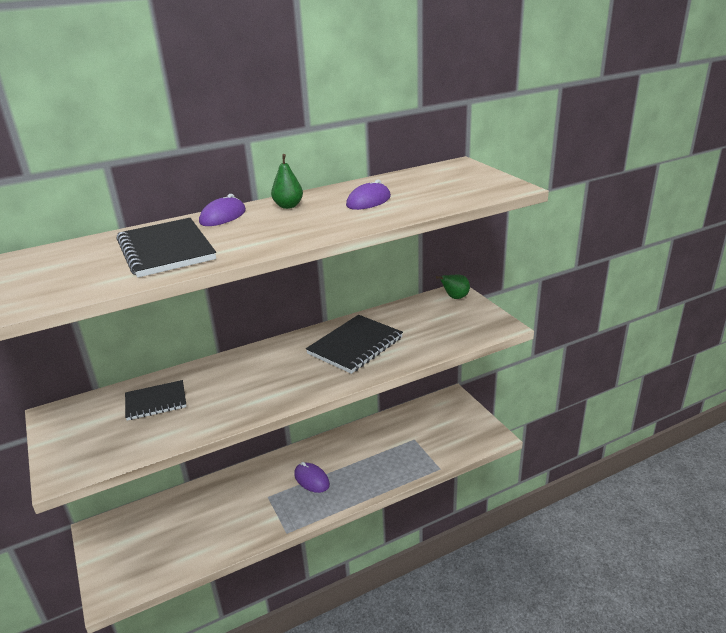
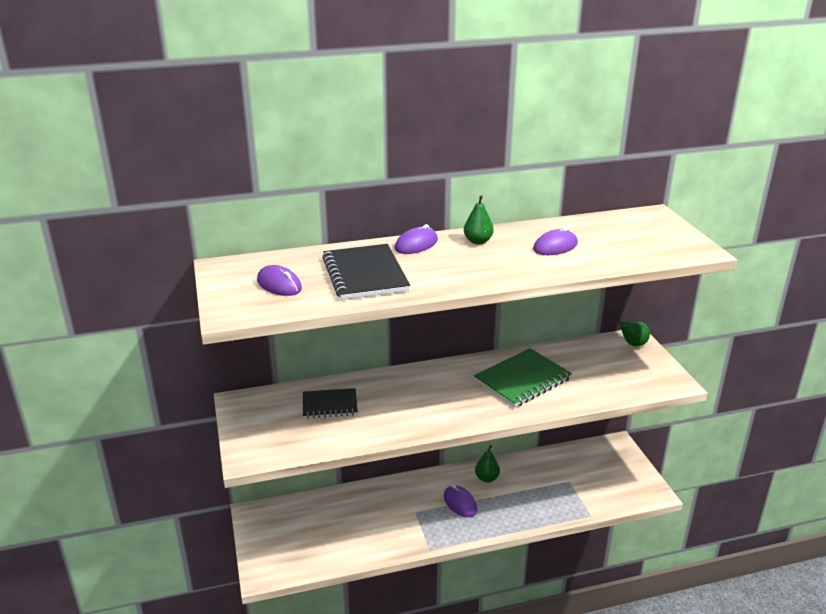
camera: 10 degrees right, 0 degrees up
black notebook [306,315,403,374] -> green notebook [474,348,572,408]
none -> purple mouse [257,265,302,296]
none -> green pear [475,445,500,483]

